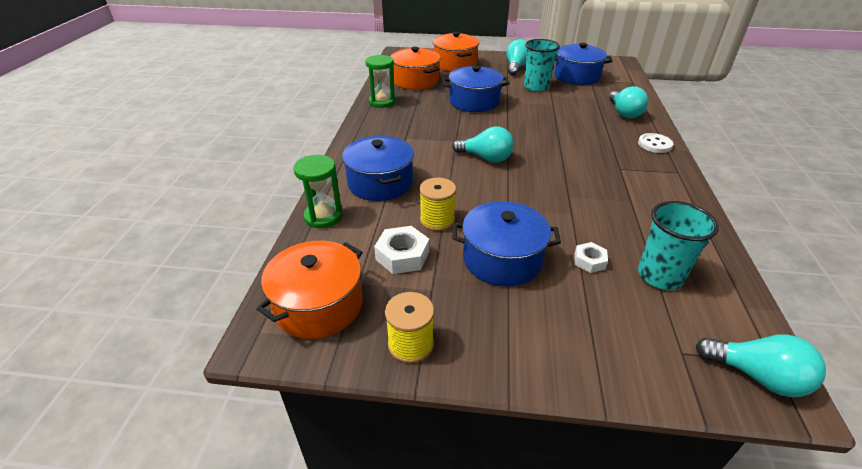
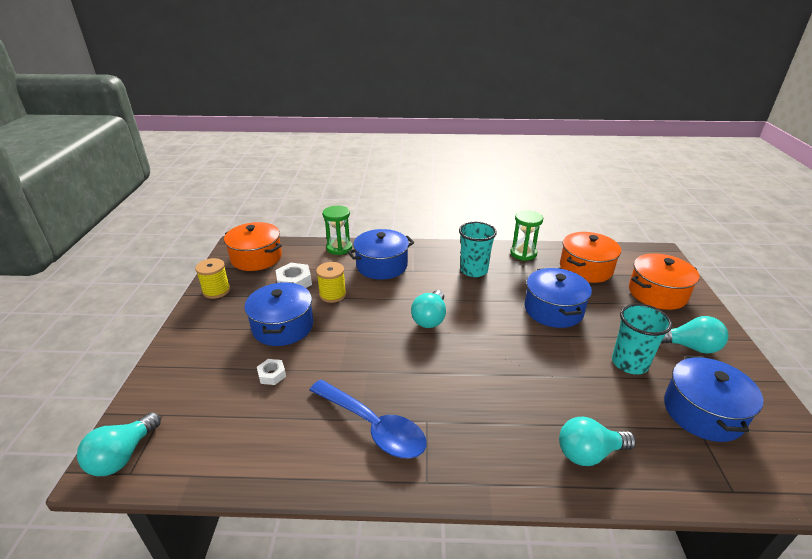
camera: 85 degrees right, 5 degrees down
white button [638,133,673,153] -> none
turquoise cup [638,201,719,290] -> turquoise cup moved to [459,222,497,277]
none -> blue spoon [309,380,427,459]

